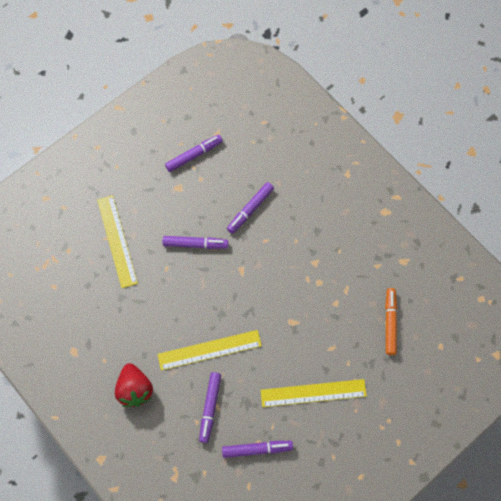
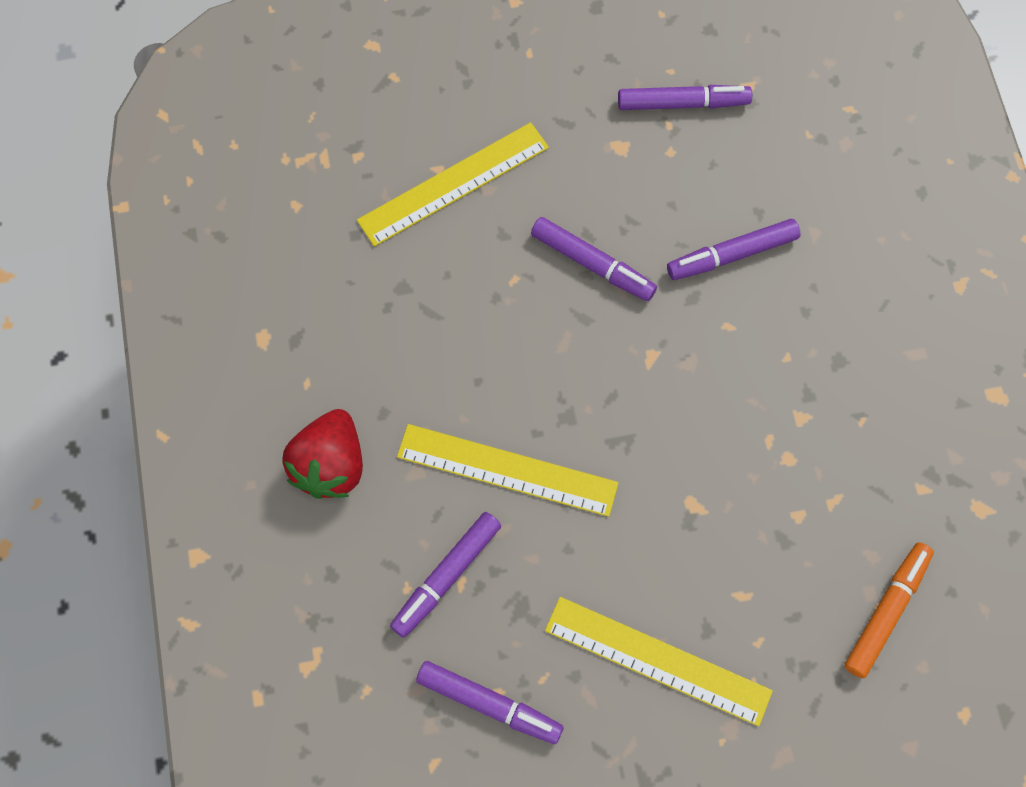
camera: 30 degrees right, 0 degrees up
yellow ruler [97,195,138,288] -> yellow ruler turned 45 degrees clockwise [357,122,549,247]

